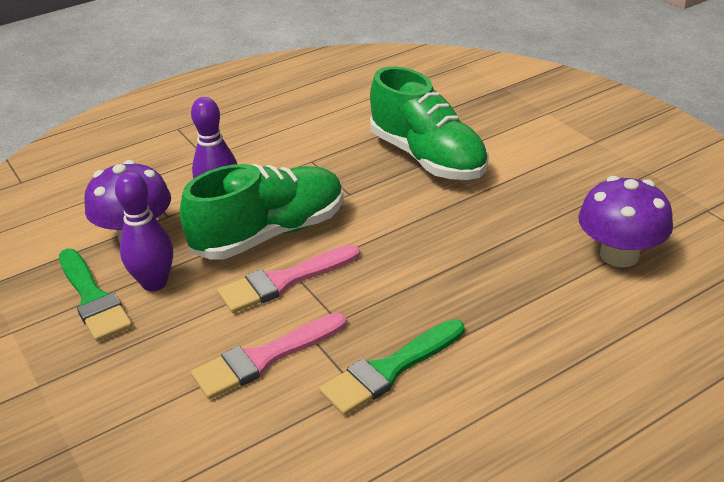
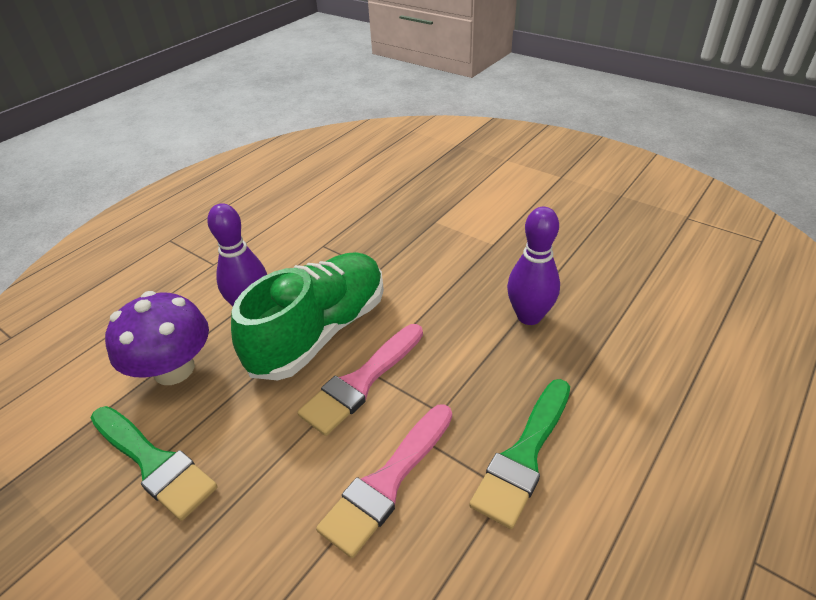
camera: 20 degrees left, 5 degrees up
purple bowling pin [115,171,173,291] -> purple bowling pin moved to [507,207,560,325]
green shoe [370,67,489,180] -> none
purple mushroom [578,176,673,267] -> none

